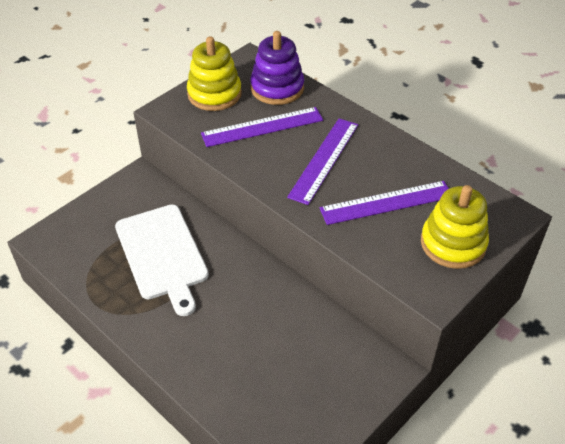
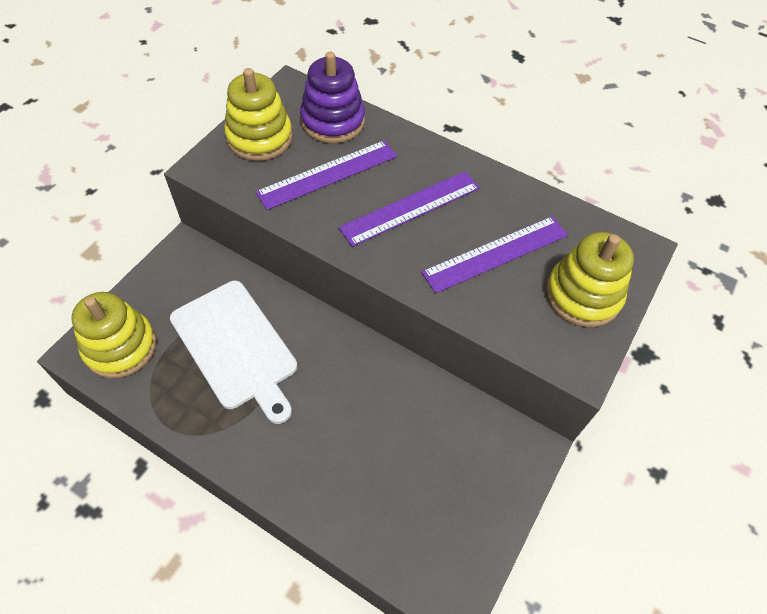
camera: 15 degrees left, 10 degrees up
purple ruler [287,119,358,205] -> purple ruler turned 45 degrees clockwise [339,171,480,247]
none -> yellow stacking toy [71,292,156,378]

